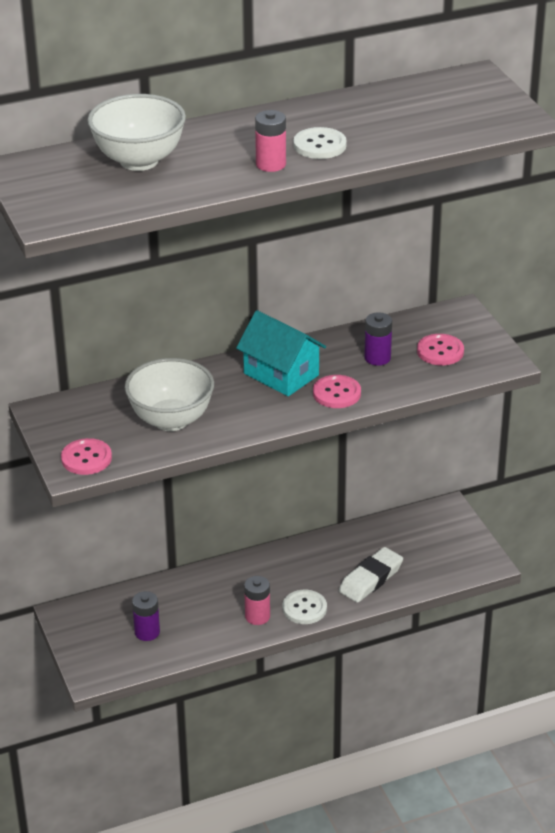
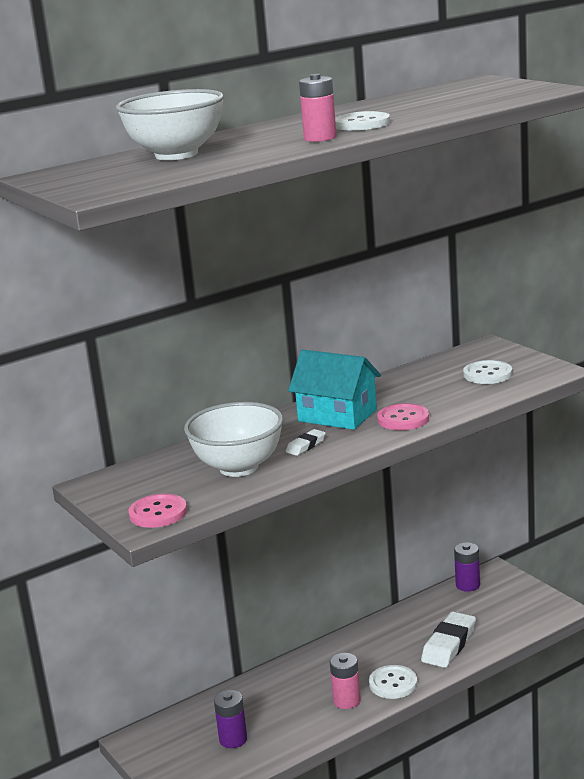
camera: 10 degrees left, 15 degrees down
purple battery [364,312,392,366] -> purple battery moved to [454,542,480,592]
pink button [417,334,464,365] -> white button [463,360,512,384]
none -> white eraser [286,429,326,456]

